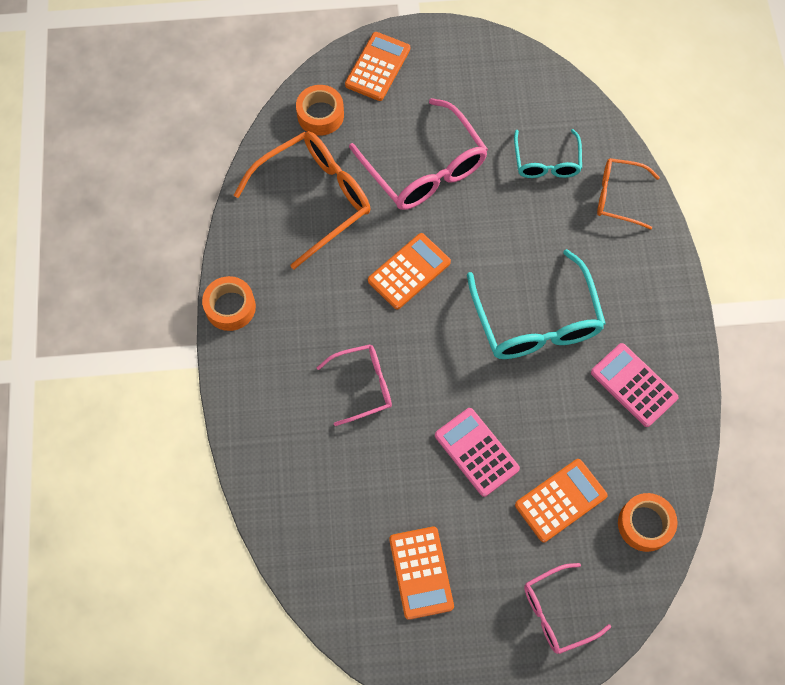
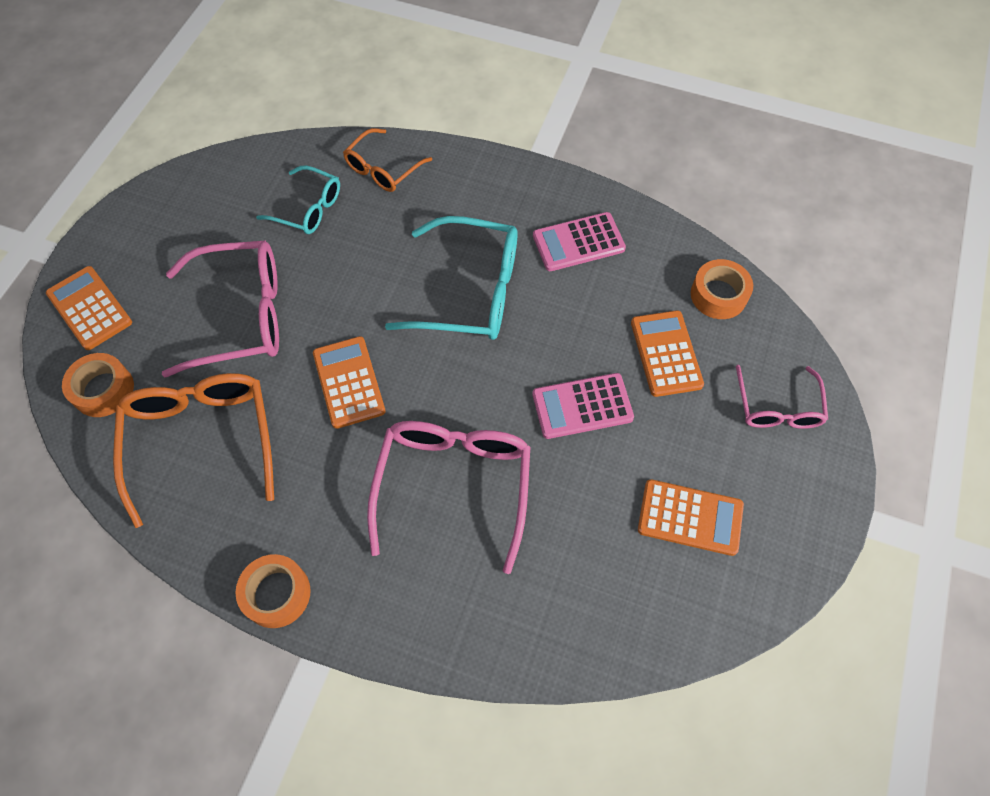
camera: 65 degrees left, 5 degrees down
pink glasses [317,344,392,426] -> pink glasses [367,421,530,574], size x1.71

